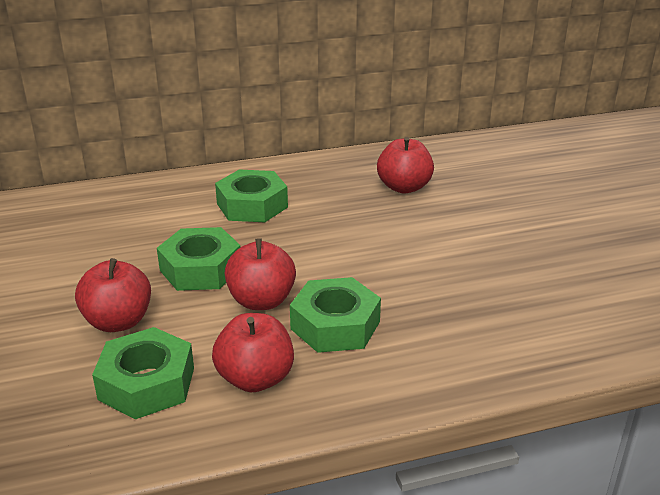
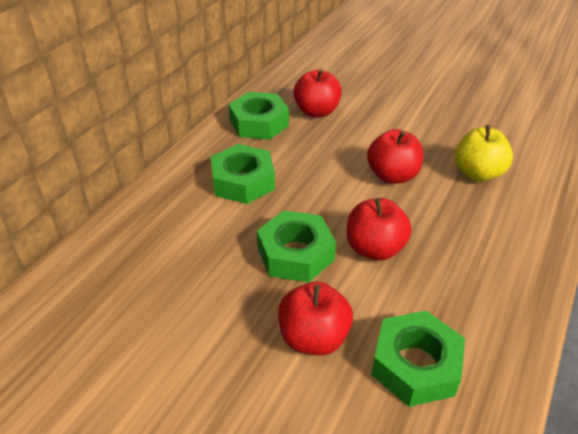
camera: 45 degrees left, 10 degrees up
red apple [212,313,294,392] -> red apple moved to [367,129,423,184]
green nut [290,277,381,353] -> green nut moved to [228,92,289,140]
none -> yellow apple [454,125,513,182]

